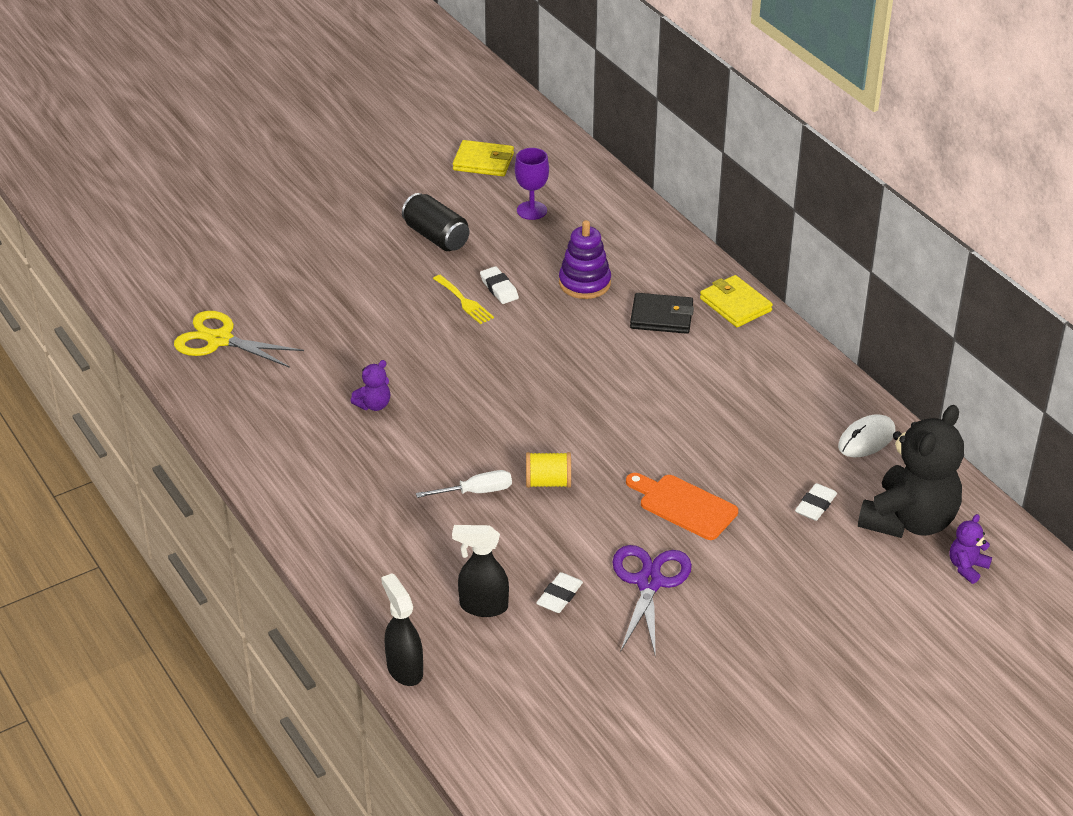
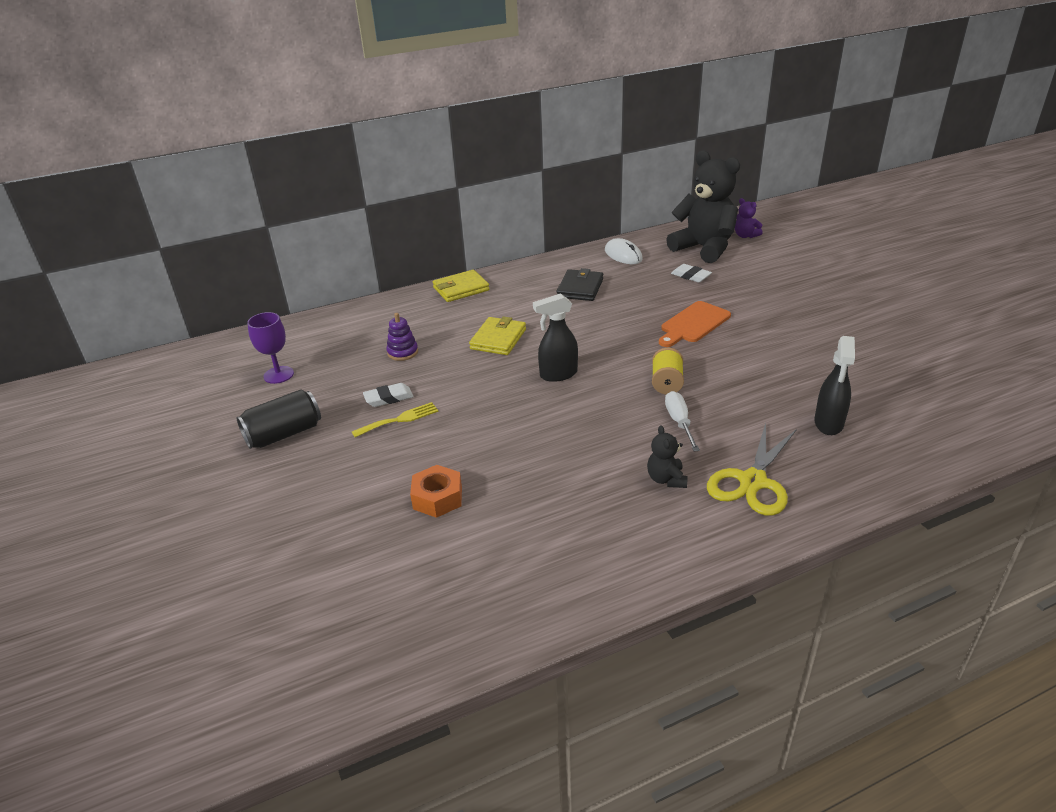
camera: 80 degrees left, 5 degrees down
yellow scissors [174,311,304,368] -> yellow scissors moved to [707,423,797,516]
purple teddy bear [350,360,390,411] -> none
black spray bottle [381,573,423,686] -> black spray bottle moved to [533,293,578,382]
yellow wallet [453,140,514,176] -> yellow wallet moved to [469,316,526,355]
white eraser [537,572,583,613] -> none
purple stacking toy [559,220,611,299] -> purple stacking toy [386,313,418,361], size x0.66
purple scissors [612,545,692,658] -> none
black wallet [630,293,694,334] -> black wallet moved to [557,268,603,301]
none -> orange nut [410,465,462,518]
none -> black teddy bear [647,425,687,488]

